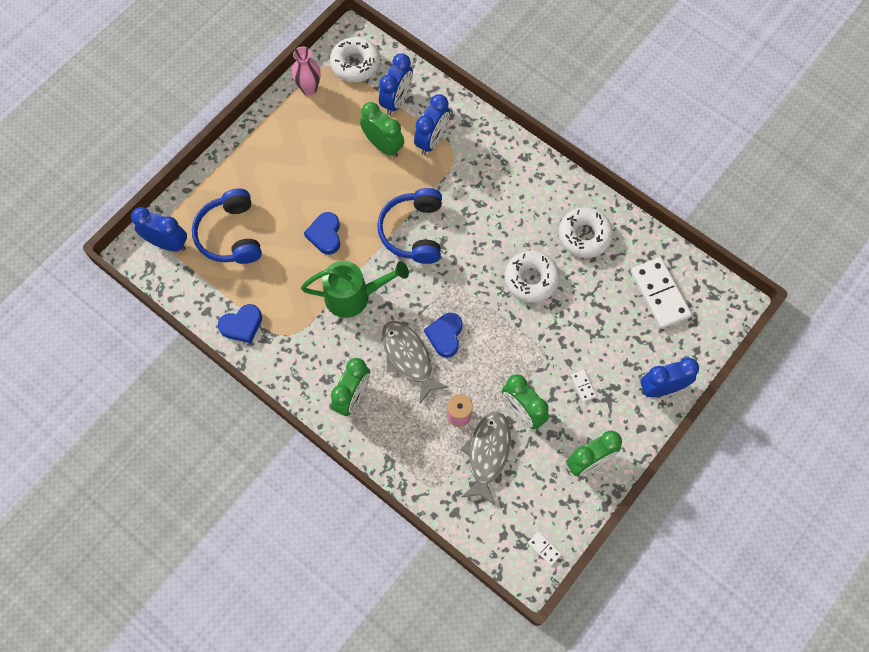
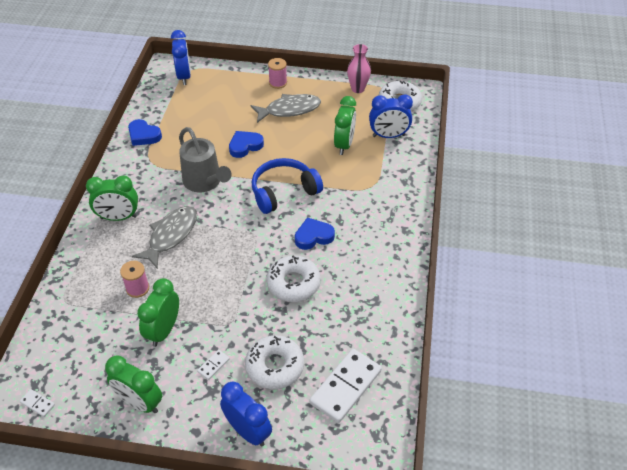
camera: 60 degrees right, 20 degrees down
blue headphones [192,189,262,264] -> none
green watering can [301,261,409,318] -> grey watering can [179,127,232,192]
blue clock [414,94,450,155] -> none
blue heart [424,313,462,357] -> blue heart moved to [295,217,335,250]
grey fish [460,411,511,506] -> grey fish moved to [251,94,321,123]
white domino [528,532,562,566] -> white domino turned 75 degrees counterclockwise [20,389,55,417]
white donut [559,207,613,258] -> white donut moved to [245,335,304,389]
none -> pink spool [268,58,287,89]

